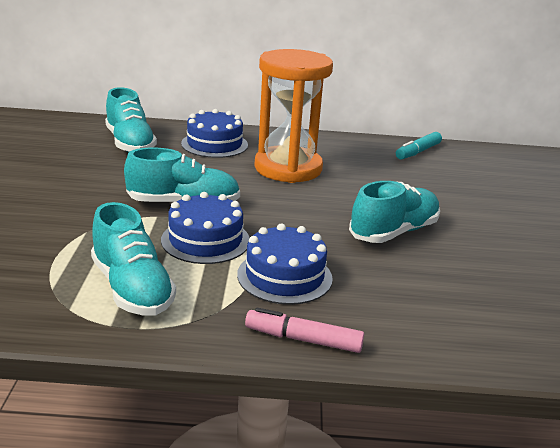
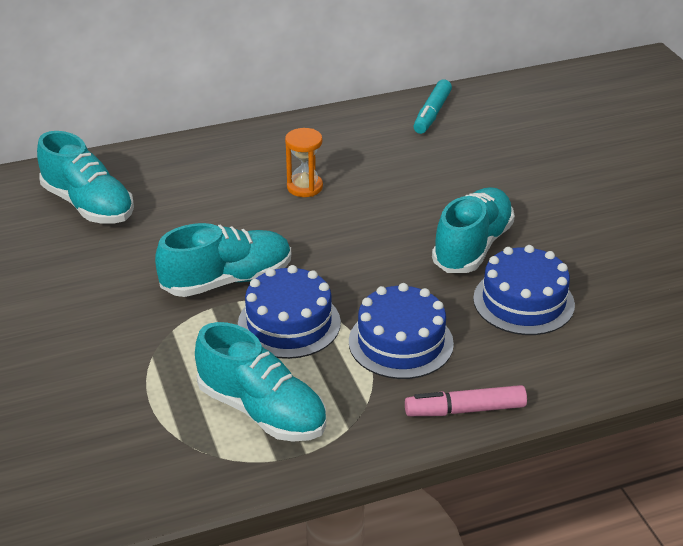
camera: 20 degrees left, 10 degrees up
blue cake [181,109,248,158] -> blue cake moved to [473,245,575,335]
orange hourglass [254,49,333,183] -> orange hourglass [285,128,323,197], size x0.42

